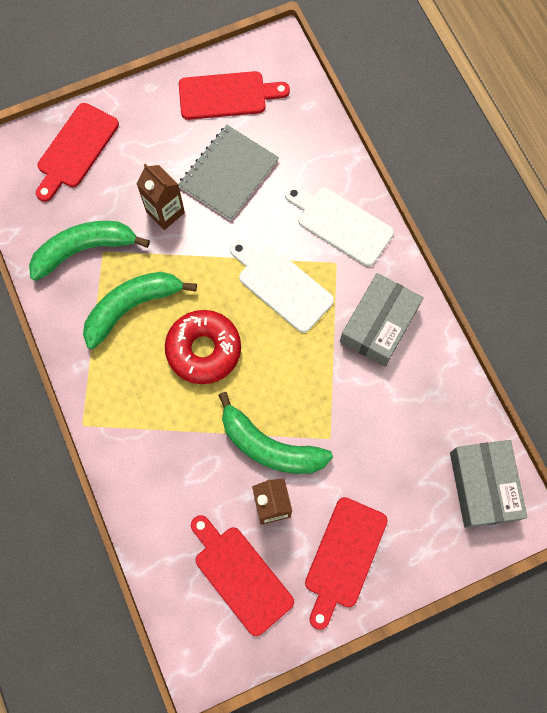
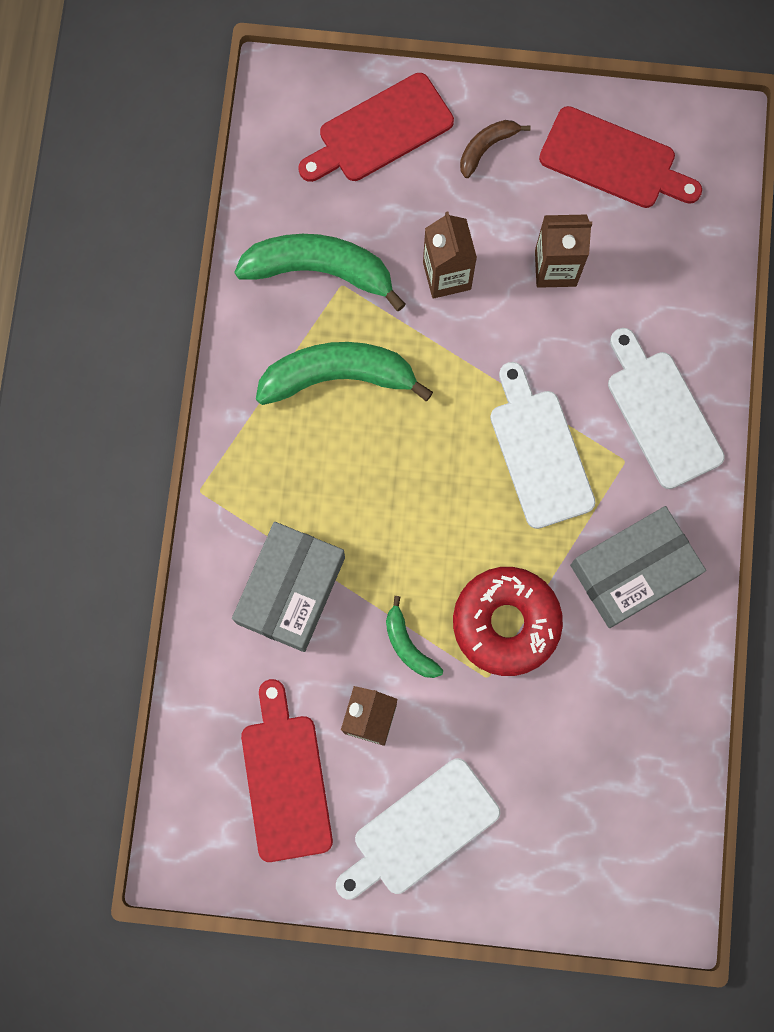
camera: 30 degrees right, 5 degrees up
red donut [165,310,241,384] -> red donut moved to [453,567,563,676]
grey notebook [179,125,279,221] -> brown carton [535,214,592,288]
green banana [219,392,333,474] -> green banana [386,596,443,678], size x0.51
red cutting board [305,497,388,630] -> white cutting board [336,758,500,900]
grey box [450,440,527,528] -> grey box moved to [232,522,345,652]
none -> brown banana [460,120,531,178]

